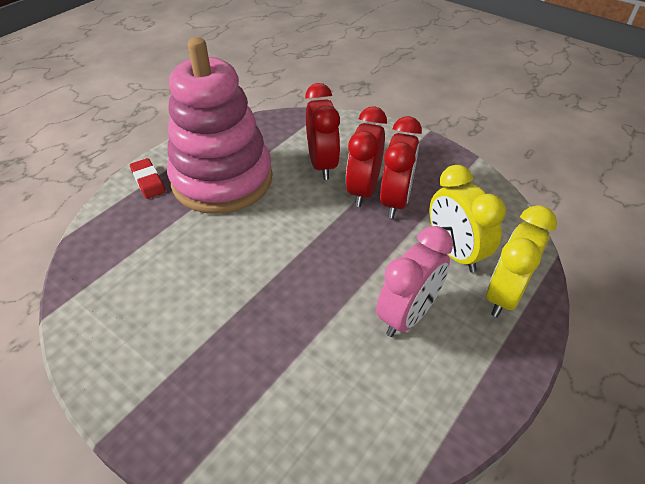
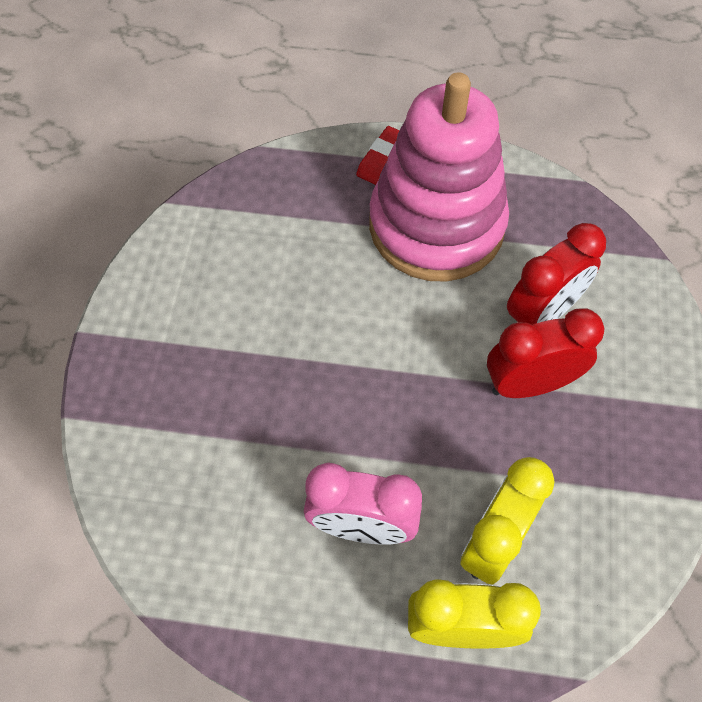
camera: 60 degrees right, 15 degrees up
red clock [380,116,422,219] -> none

